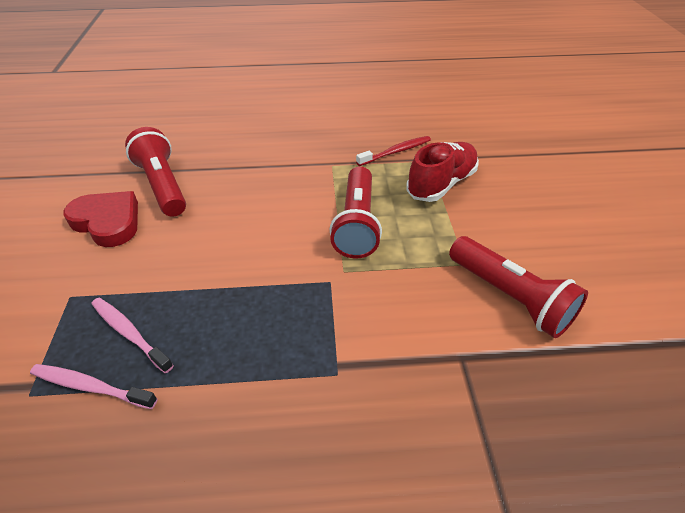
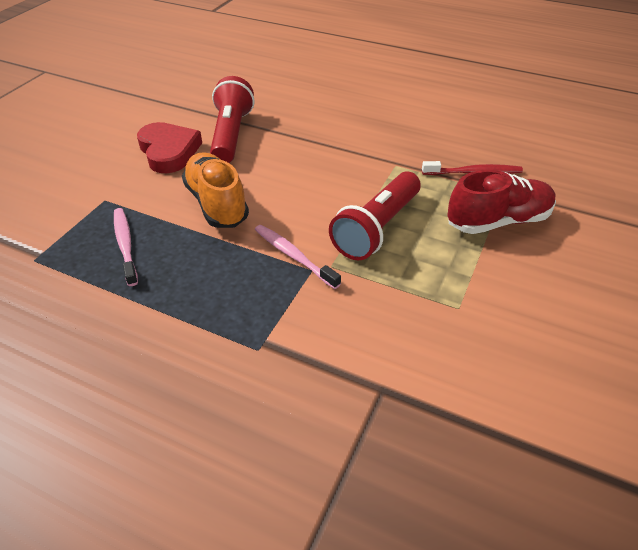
camera: 30 degrees right, 0 degrees up
pink toothbrush [30,364,157,409] -> pink toothbrush moved to [255,225,341,289]
red flashlight [449,236,588,338] -> none
none -> orange shoe [182,152,249,228]

